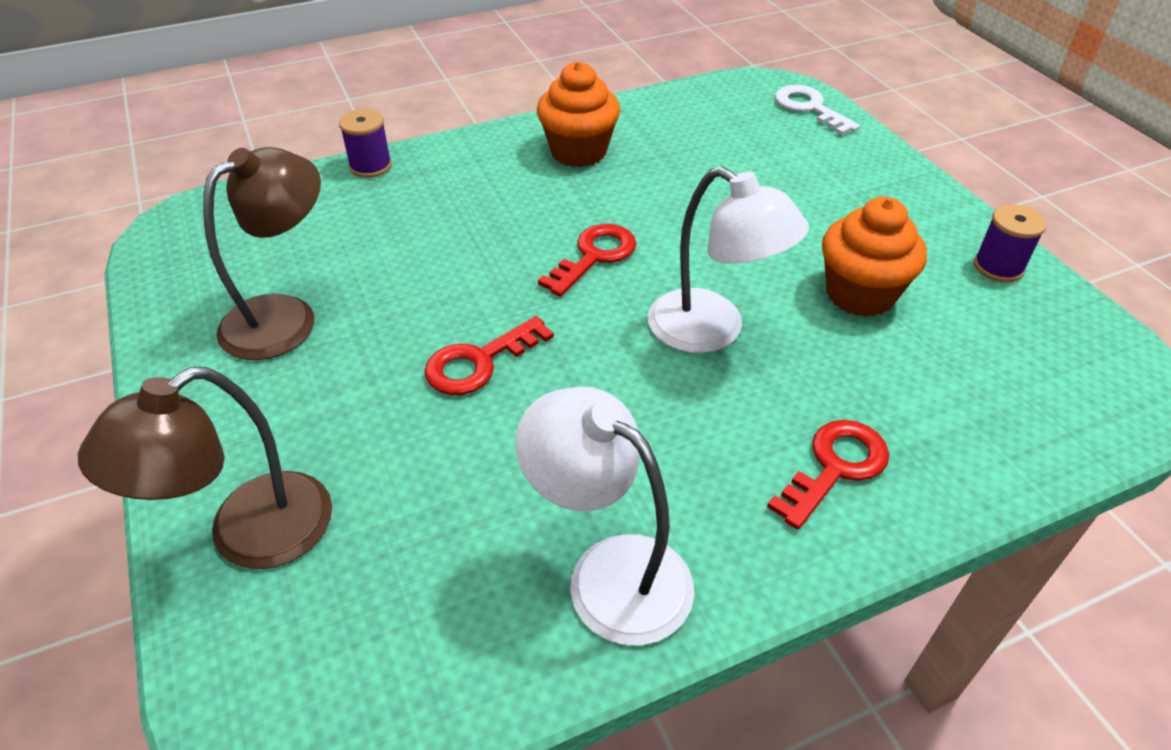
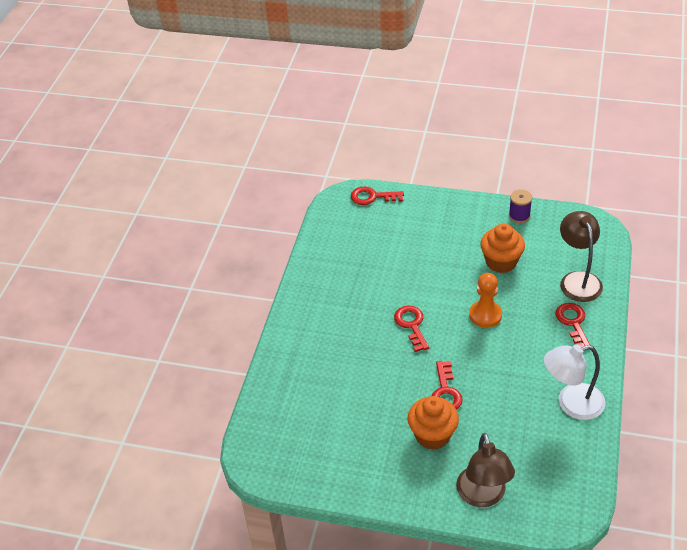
camera: 50 degrees left, 0 degrees up
brown lamp [203,147,321,360] -> brown lamp moved to [560,211,603,302]
purple spool [339,109,392,178] -> none
orange cupcake [537,62,620,167] -> orange cupcake moved to [407,396,459,450]
white lamp [648,166,809,353] -> orange pawn [469,273,502,328]
white key [775,85,860,136] -> red key [351,187,404,205]

